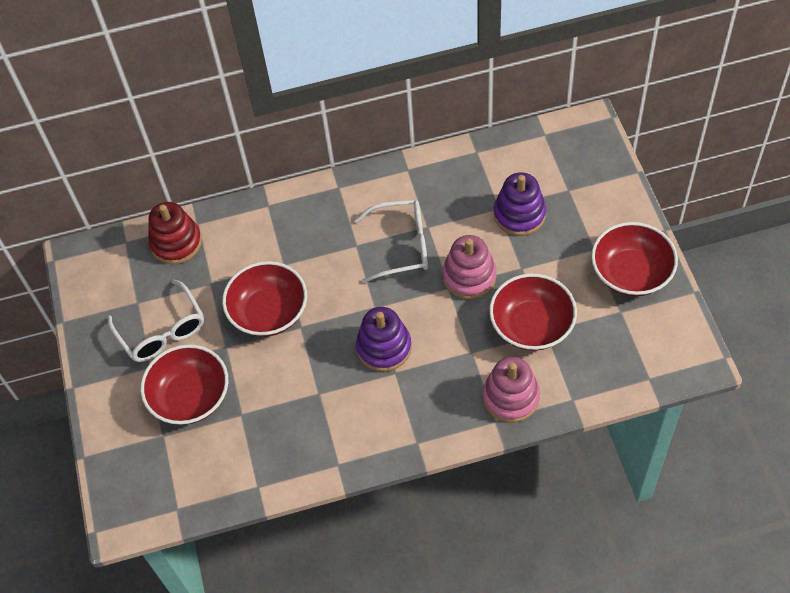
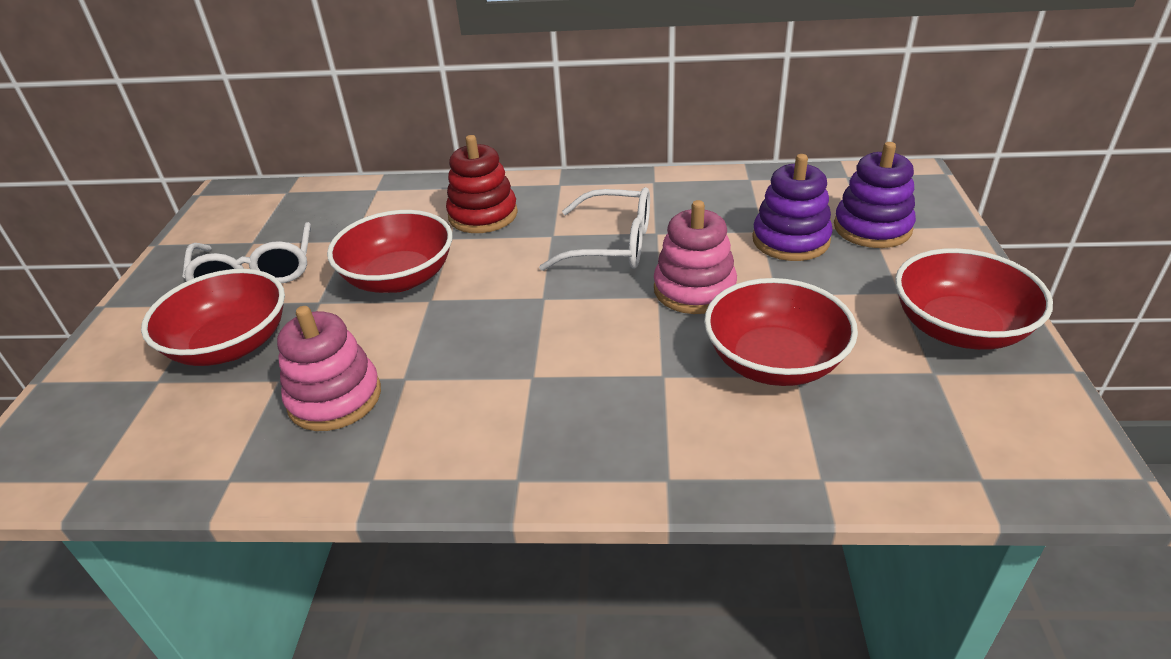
camera: 15 degrees right, 20 degrees down
red stacking toy [148,202,202,264] -> red stacking toy moved to [446,135,518,233]
purple stacking toy [356,307,412,372] -> purple stacking toy moved to [834,142,916,248]
pink stacking toy [483,357,540,423] -> pink stacking toy moved to [277,306,381,431]

